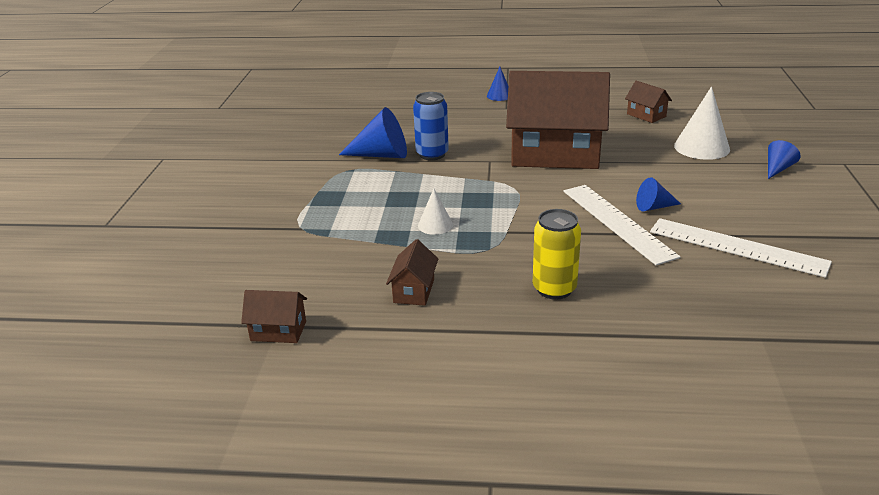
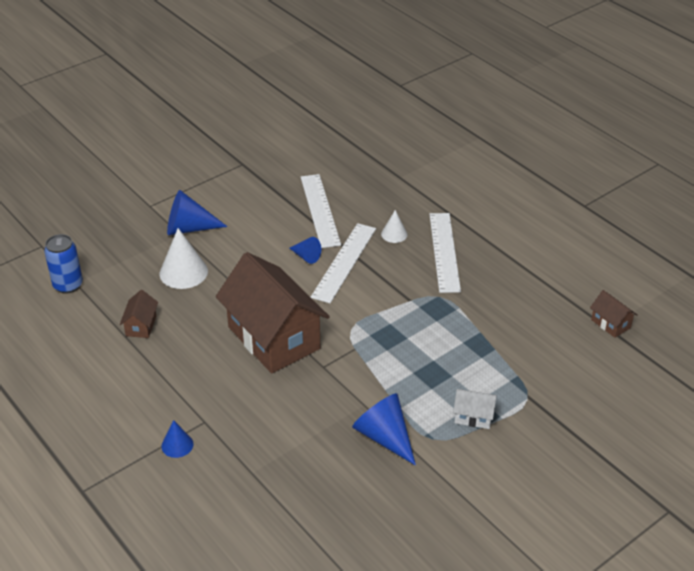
camera: 135 degrees left, 10 degrees up
brown house [386,239,438,306] -> none
blue can [413,92,449,160] -> blue can moved to [44,234,83,294]
white cone [418,189,453,235] -> white cone moved to [381,210,408,243]
yellow can [533,209,581,300] -> white ruler [429,213,461,293]
blue cone [768,140,801,179] -> blue cone [167,190,228,235], size x1.77
none -> white house [453,389,497,429]

